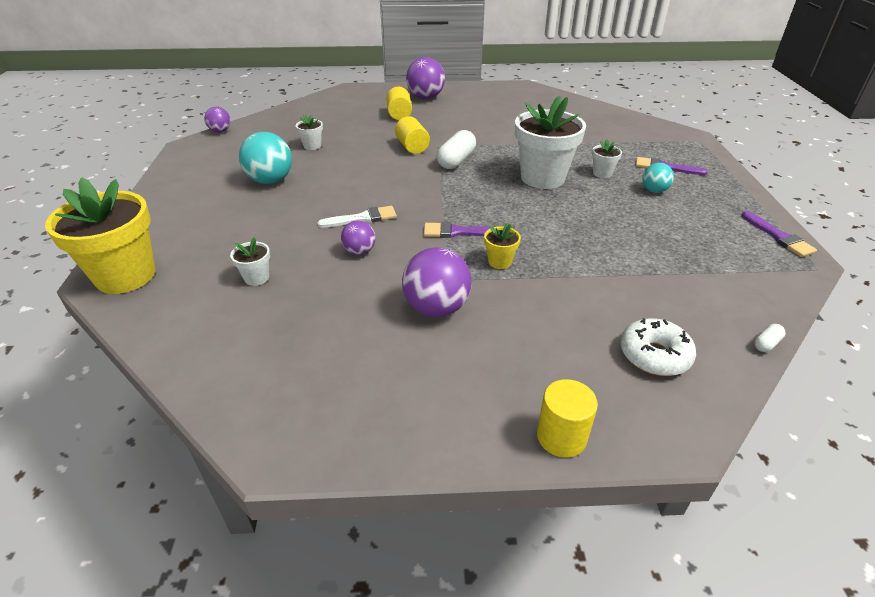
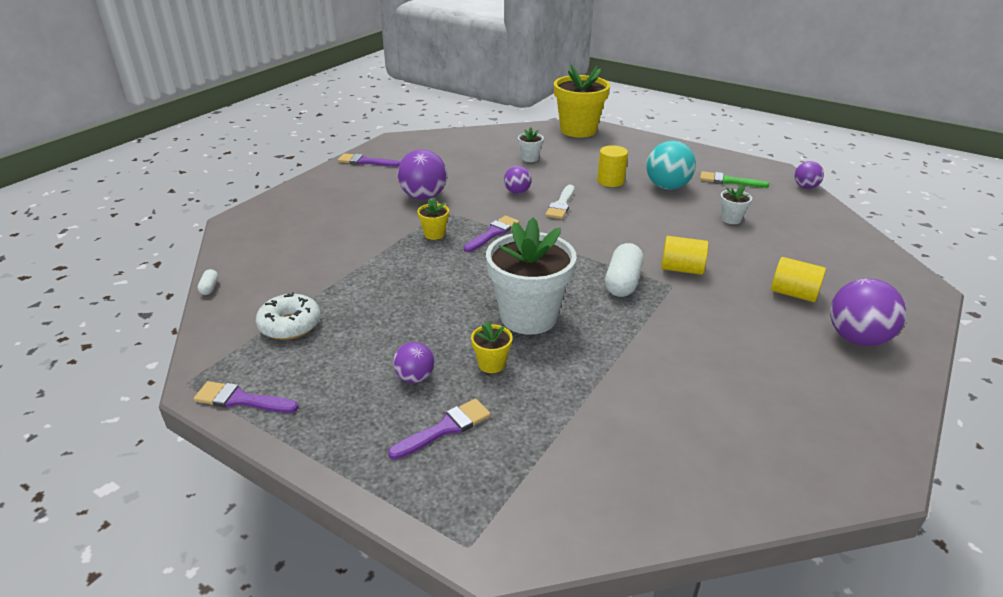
camera: 125 degrees right, 5 degrees down
white capsule [437,130,476,169] -> white capsule turned 45 degrees clockwise [605,243,644,297]
yellow cylinder [537,379,598,458] -> yellow cylinder moved to [597,145,628,187]
white flower pot [592,139,622,178] -> yellow flower pot [471,321,513,373]
white donut [621,318,696,376] -> white donut moved to [256,292,321,340]
turquoise ball [642,163,674,193] -> purple ball [393,342,435,383]
none -> purple brush [338,153,400,167]
none -> green brush [700,171,769,188]

